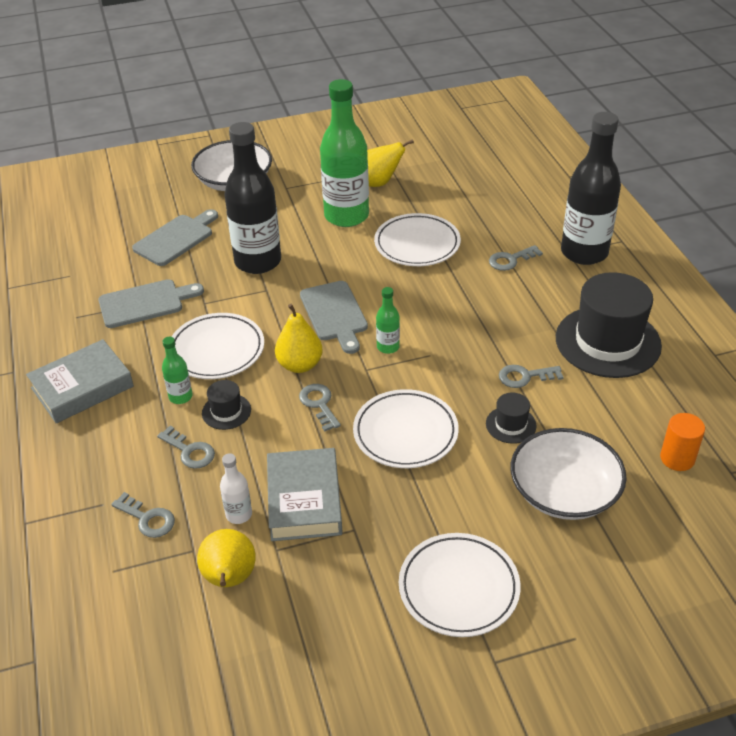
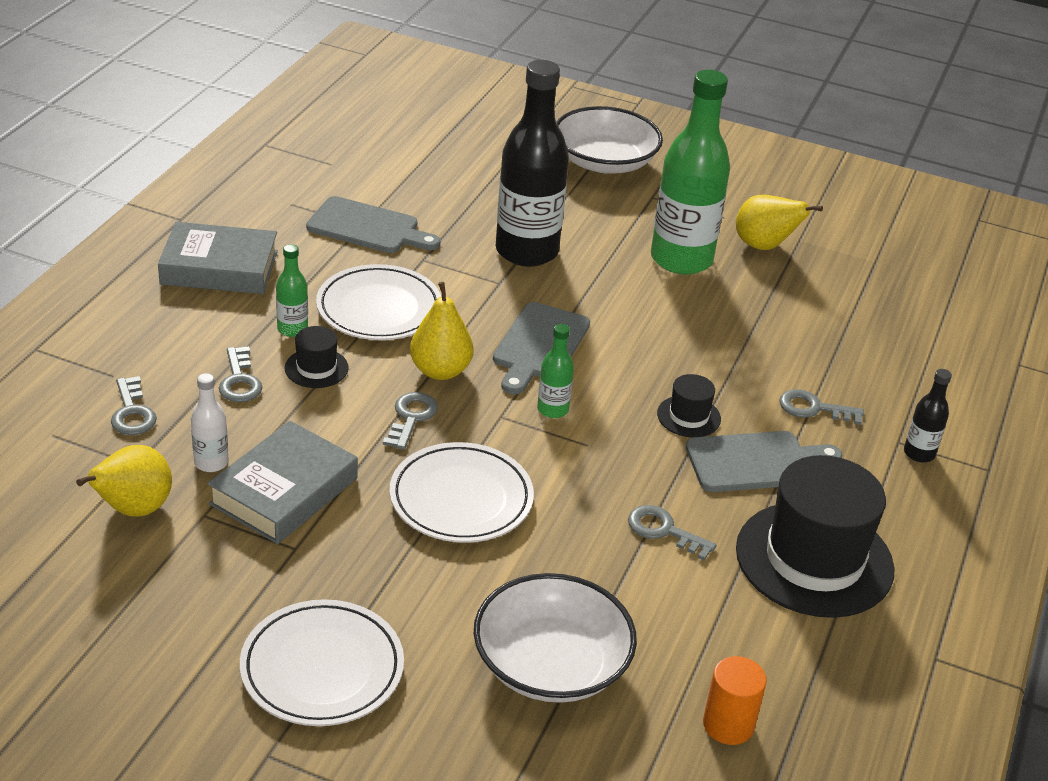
camera: 35 degrees right, 5 degrees down
grey cutting board [132,209,218,266] -> grey cutting board moved to [686,431,843,492]
white plate [374,213,461,266] -> none
black hat [486,392,537,444] -> black hat moved to [657,374,721,438]
black bottle [561,112,621,265] -> black bottle [904,369,952,462], size x0.44

